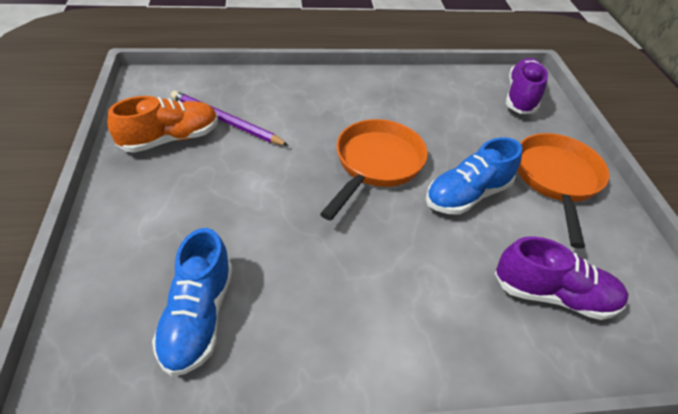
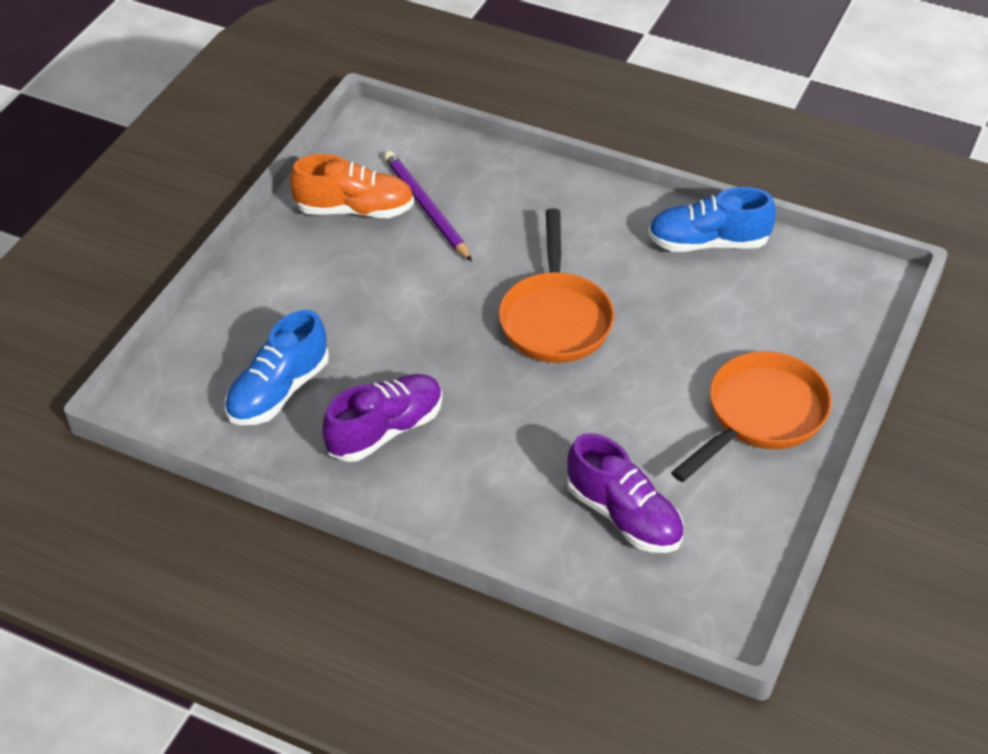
camera: 35 degrees right, 0 degrees up
orange pan [320,119,428,221] -> orange pan turned 120 degrees clockwise [499,208,615,363]
blue shoe [426,137,522,215] -> blue shoe moved to [648,187,776,252]
purple shoe [506,58,548,114] -> purple shoe moved to [323,374,443,462]

